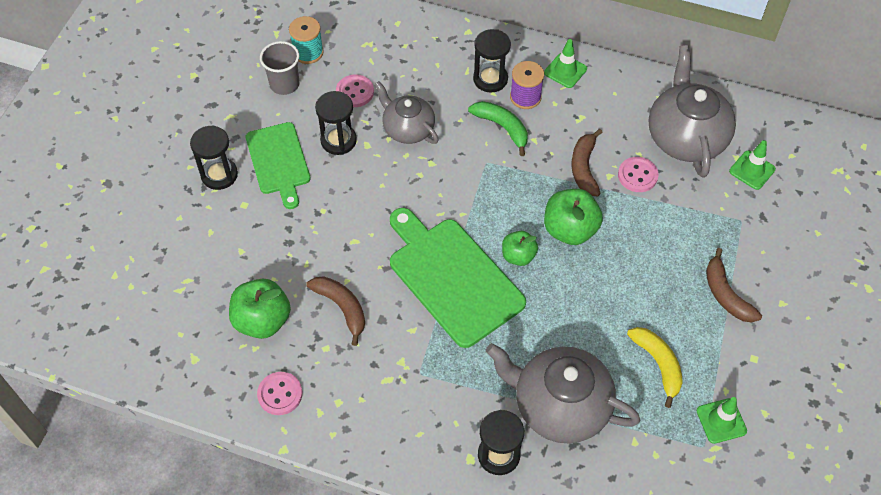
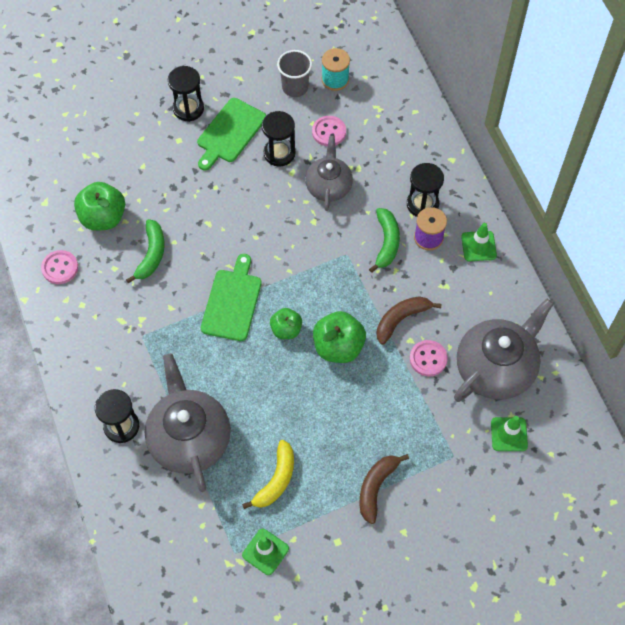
camera: 50 degrees right, 5 degrees up
brown banana [306,276,365,346] -> green banana [126,219,165,283]
green cutting board [390,208,526,348] -> green cutting board [201,254,262,341], size x0.64

